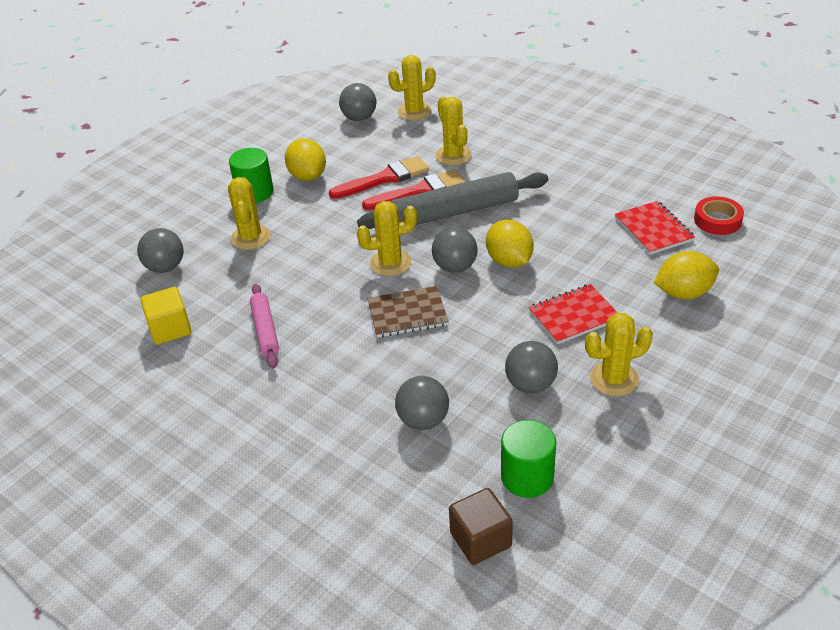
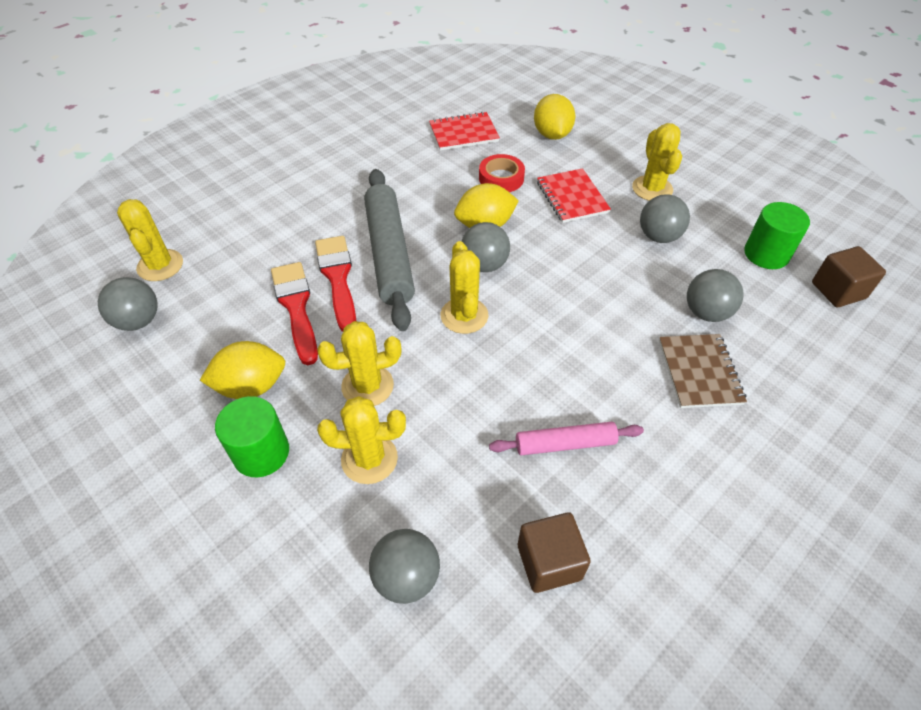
camera: 85 degrees left, 10 degrees up
yellow cube [140,287,192,345] -> brown cube [518,512,591,593]
brown notebook [367,286,449,338] -> brown notebook moved to [659,334,747,408]
yellow cactus [435,96,472,165] -> yellow cactus moved to [317,321,401,406]
red tape [694,196,744,235] -> red tape moved to [479,154,525,192]

